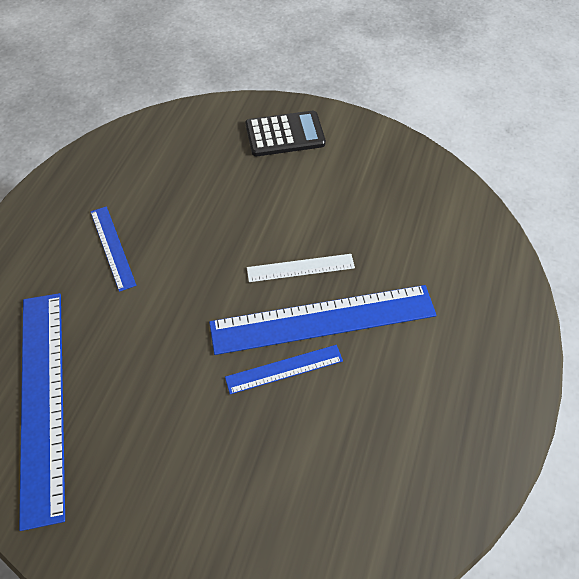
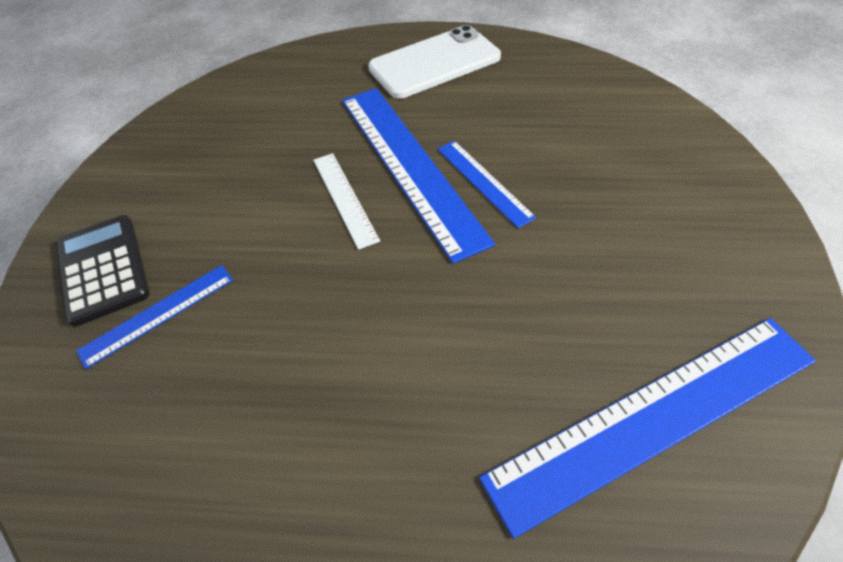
camera: 100 degrees left, 5 degrees down
blue ruler [91,206,136,292] -> blue ruler moved to [76,265,233,369]
none -> white phone [368,25,501,98]

